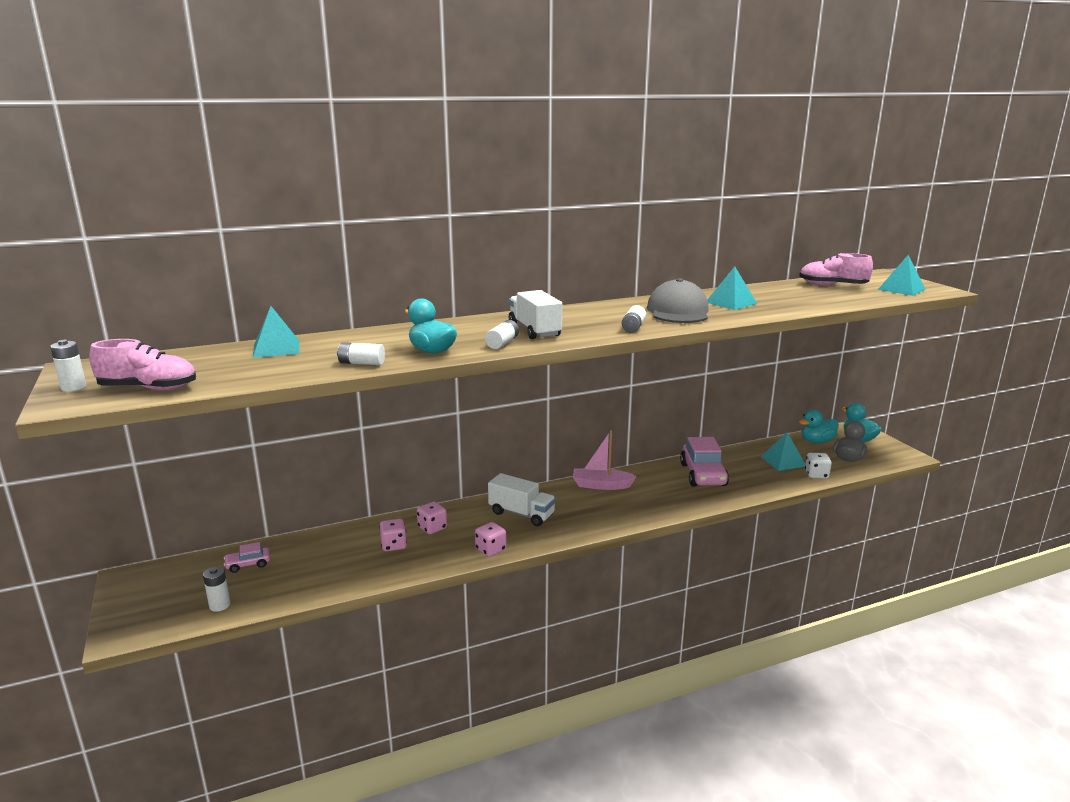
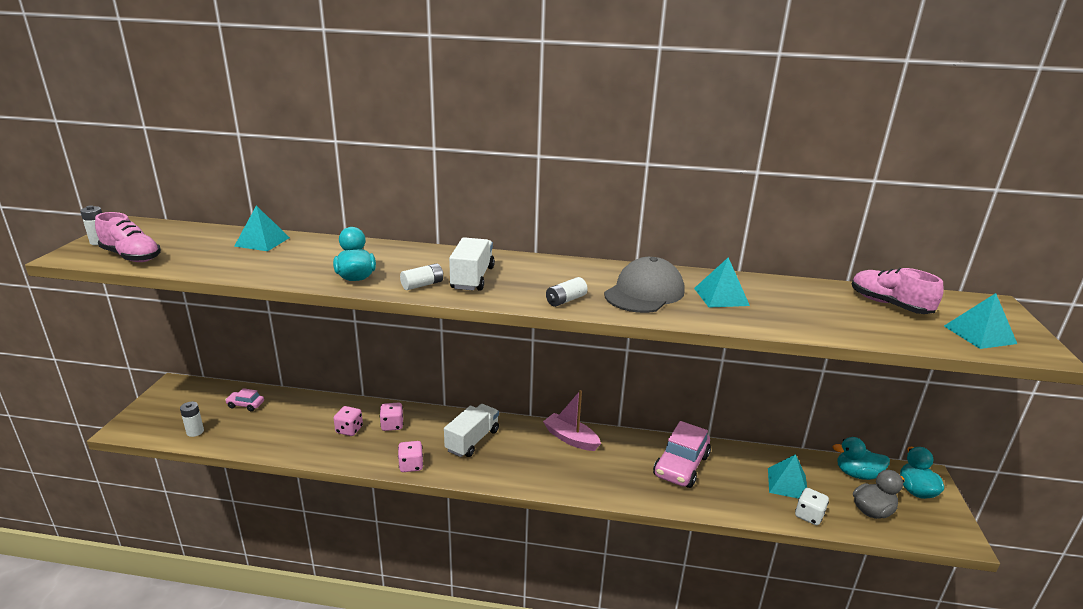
camera: 30 degrees right, 5 degrees up
white battery [337,342,385,365] -> none
white truck [488,473,556,526] -> white truck turned 120 degrees counterclockwise [444,404,499,457]

